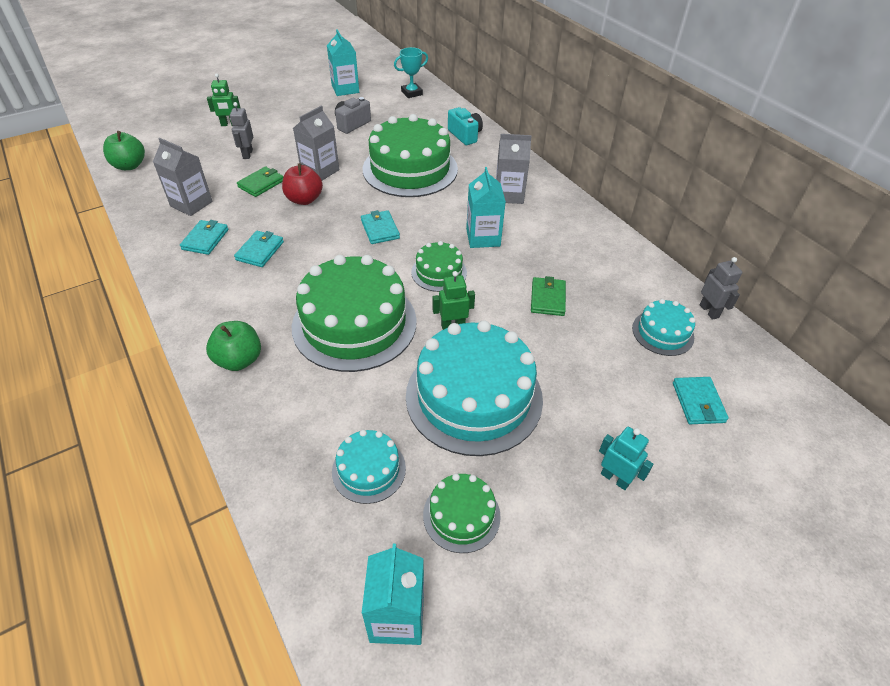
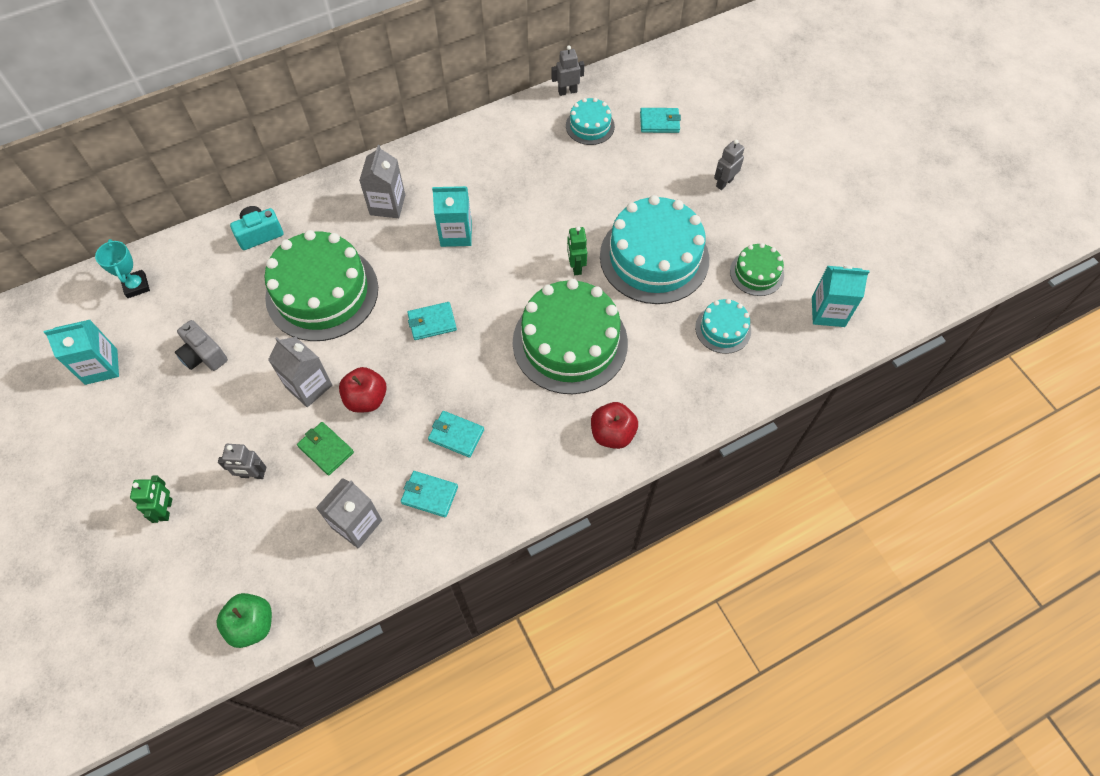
camera: 85 degrees left, 15 degrees up
green apple [206,321,261,371] -> red apple [591,402,638,449]
green cake [411,241,467,292] -> none
green wallet [531,276,566,316] -> none
turquoise robot [599,427,653,490] -> grey robot [714,139,744,190]

